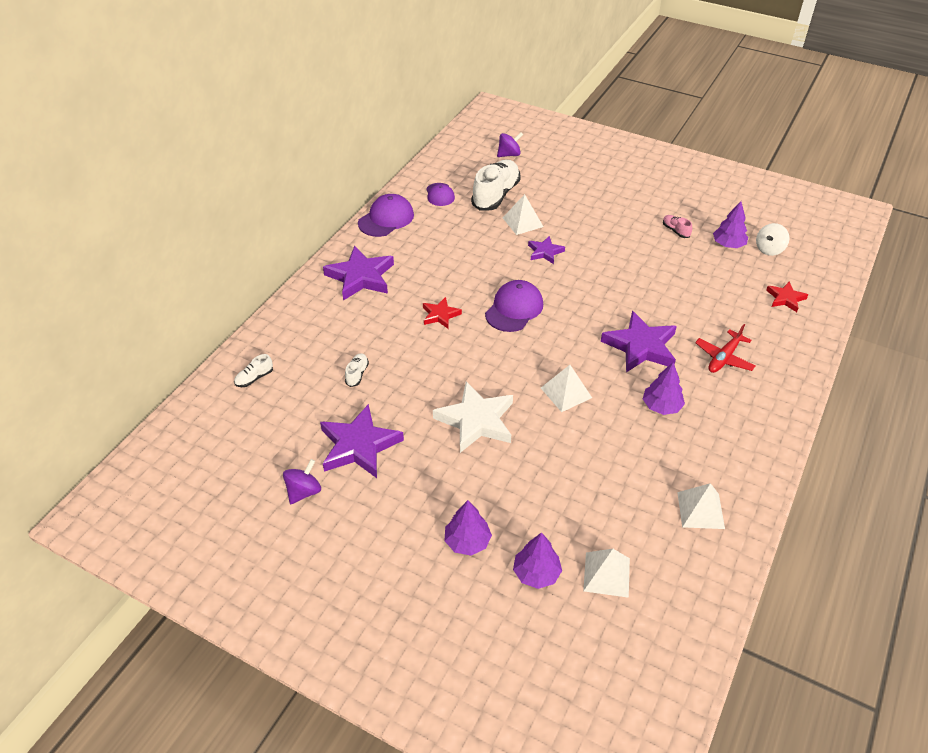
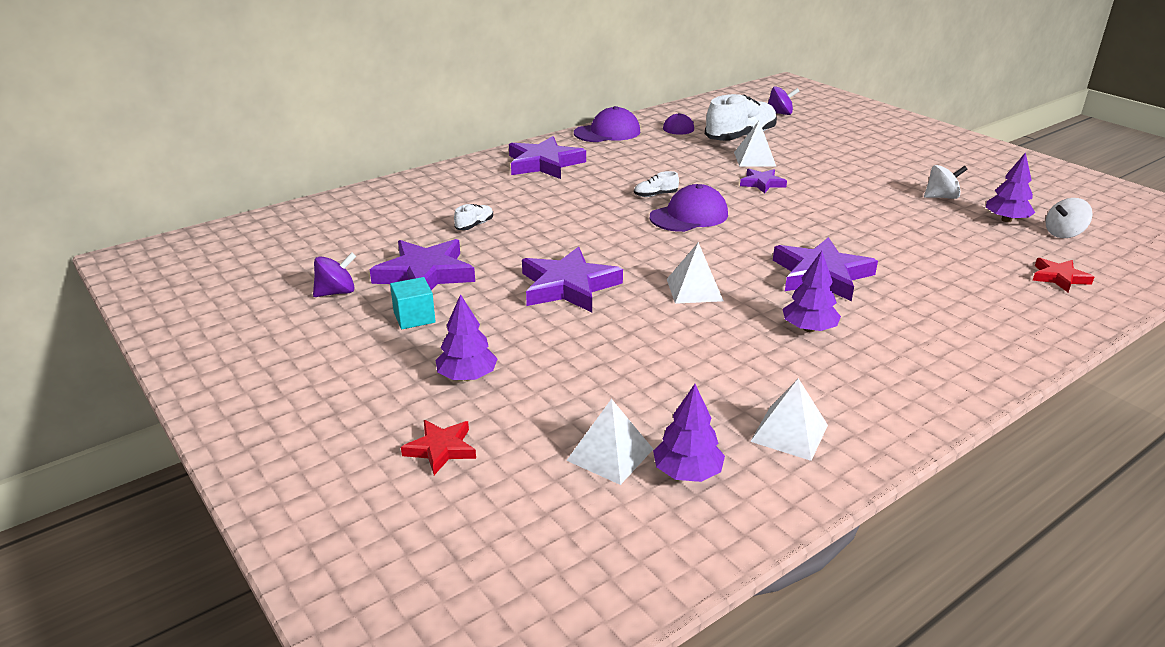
camera: 25 degrees right, 15 degrees down
white shoe [234,354,273,387] -> white shoe moved to [634,171,679,197]
red star [423,297,462,329] -> red star moved to [401,420,476,475]
white star [433,381,513,453] -> purple star [522,247,623,313]
purple tree [513,532,562,589] -> purple tree moved to [653,384,725,482]
pink shoe [663,215,692,238] -> white spinning top [924,165,968,199]
red plane [695,324,755,373] -> none
none -> turquoise cube [390,277,435,329]

